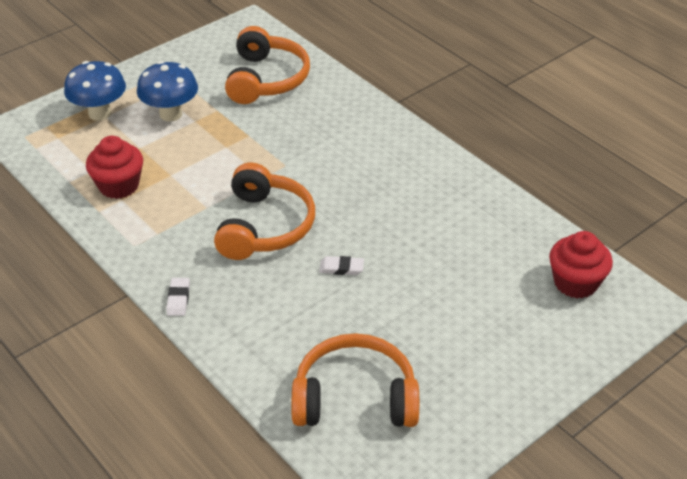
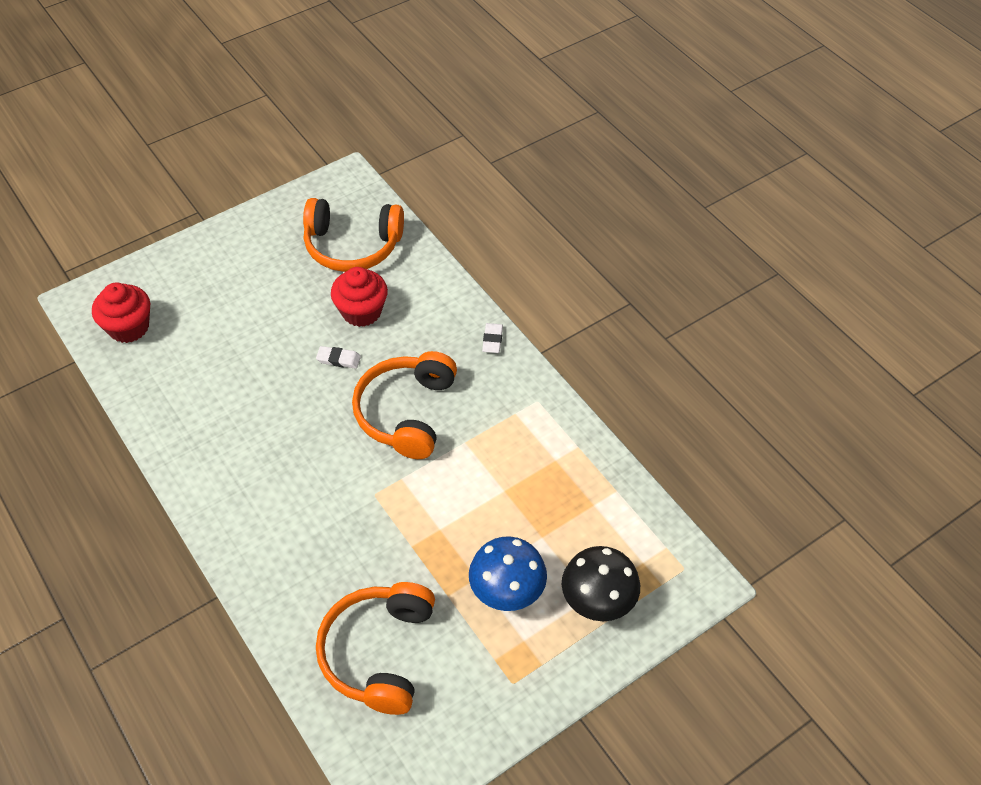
camera: 175 degrees left, 10 degrees up
blue mushroom [64,61,126,121] -> black mushroom [562,546,640,621]
red cupcake [86,136,143,199] -> red cupcake moved to [331,267,388,327]

